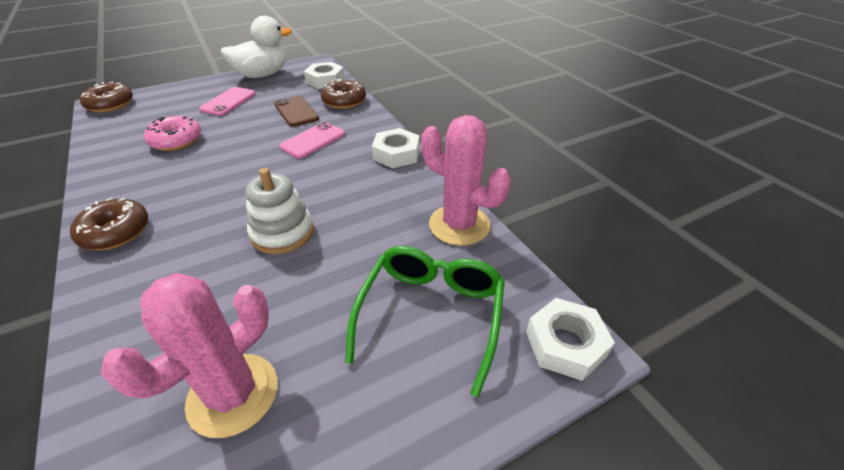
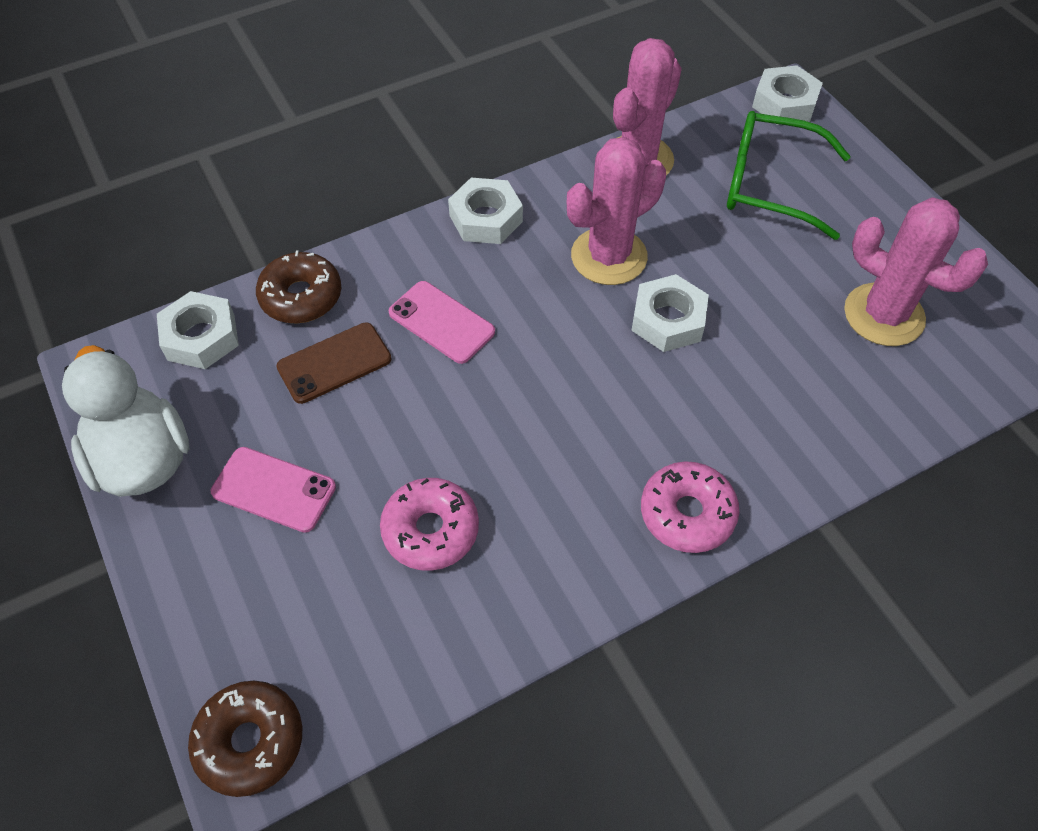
camera: 90 degrees left, 15 degrees up
brown donut [70,198,148,250] -> pink donut [641,461,739,553]
white stacking toy [246,168,314,254] -> white nut [631,274,709,352]
none -> pink cactus [567,137,666,285]

